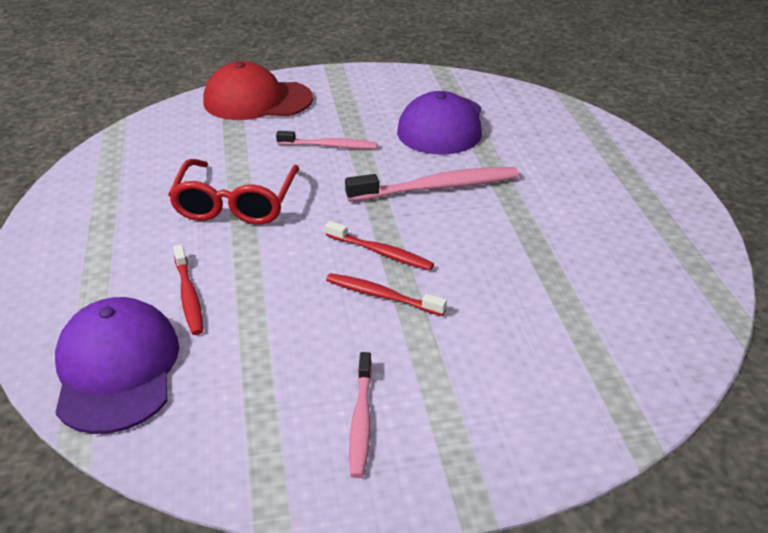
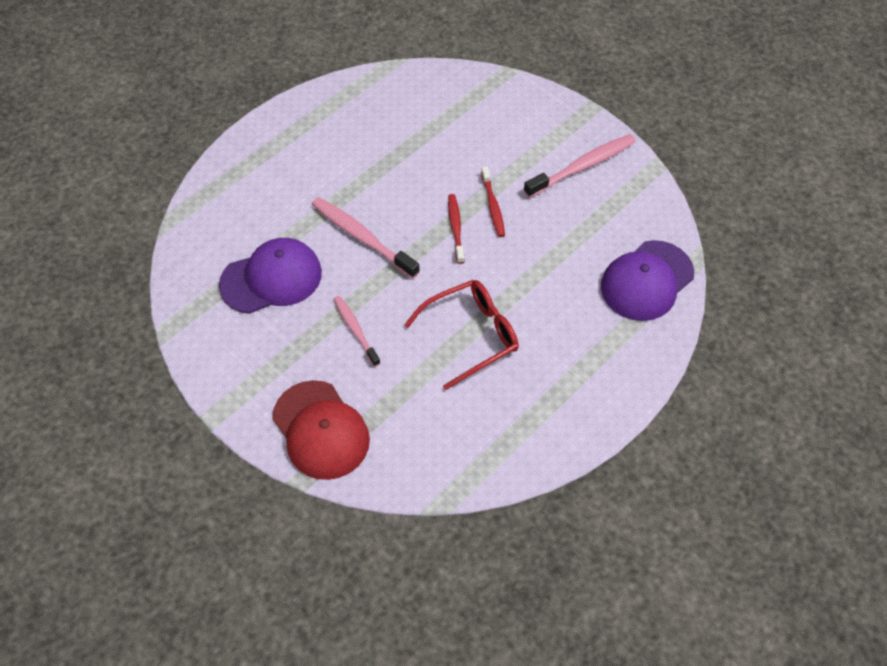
camera: 125 degrees left, 20 degrees up
red toothbrush [173,245,203,335] -> none
pink toothbrush [349,352,372,478] -> pink toothbrush [524,134,636,198], size x1.63

